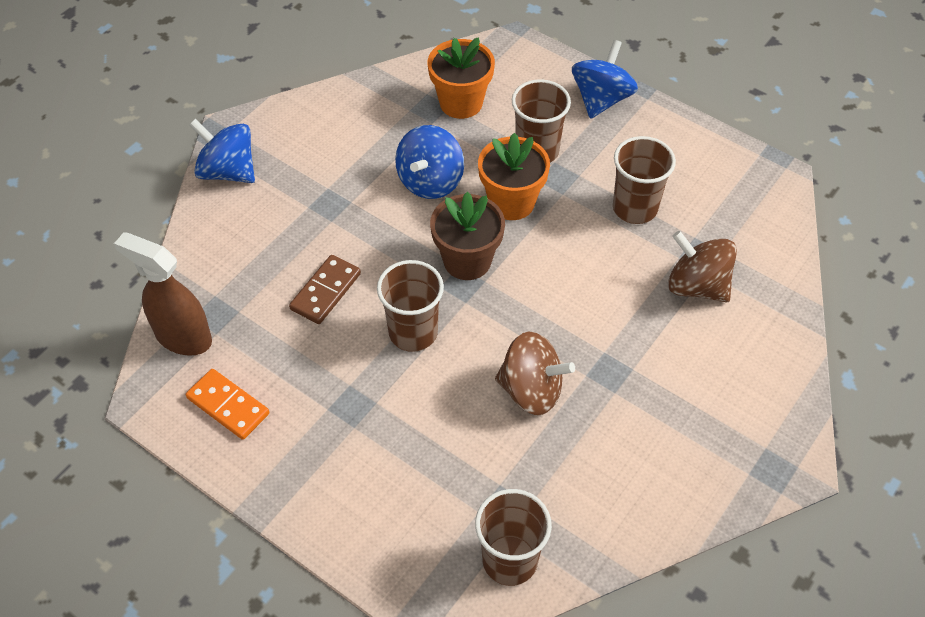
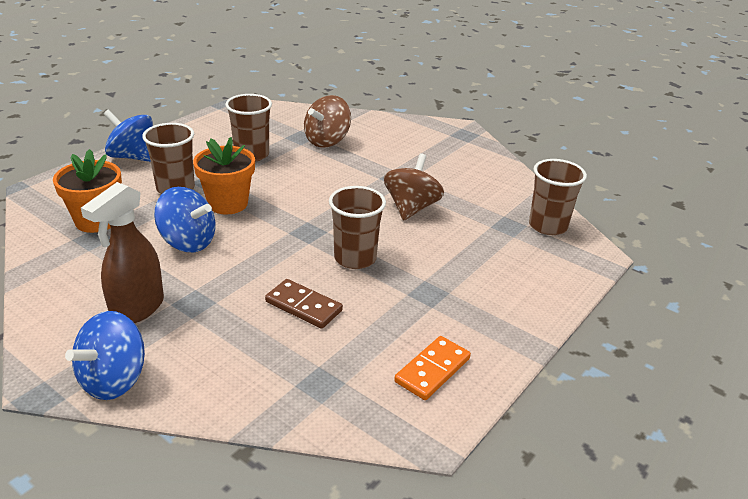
camera: 90 degrees left, 20 degrees down
brown spray bottle [114,232,212,356] -> brown spray bottle moved to [81,182,164,323]
brown flower pot [430,192,505,280] -> none

